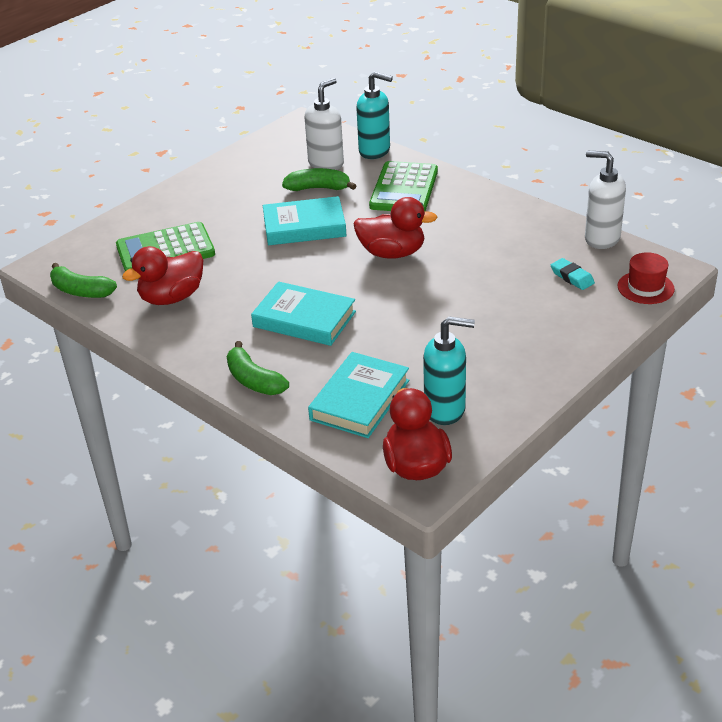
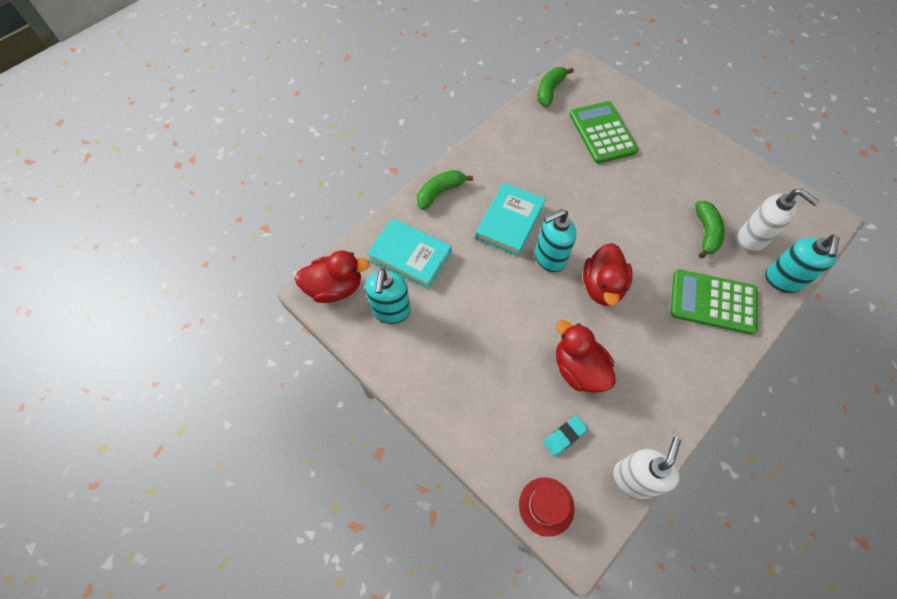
camera: 90 degrees right, 25 degrees up
red duck [122,246,203,305] -> red duck moved to [556,320,616,393]
turquoise book [263,196,347,245] -> none
none -> turquoise soap dispenser [535,209,577,272]

